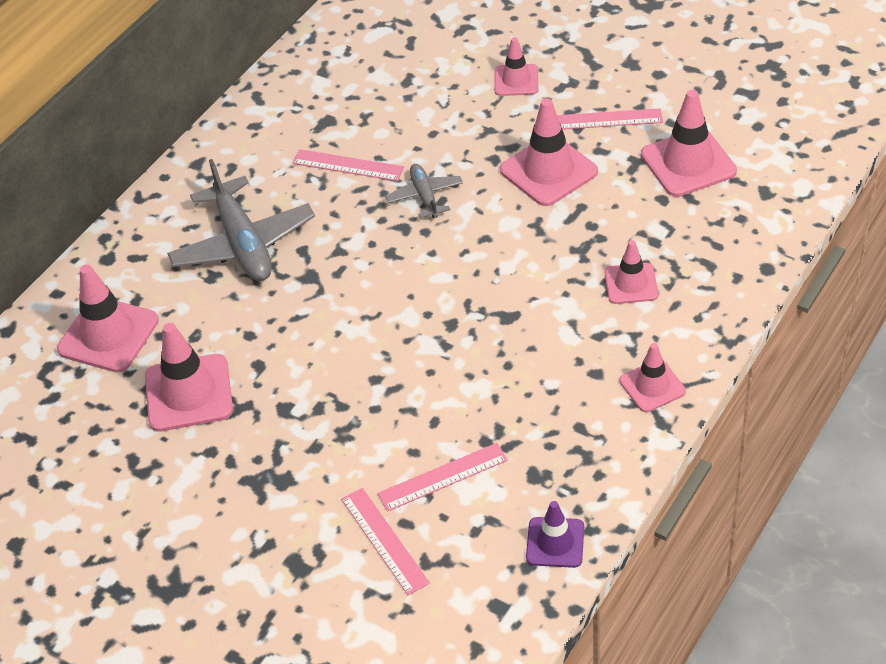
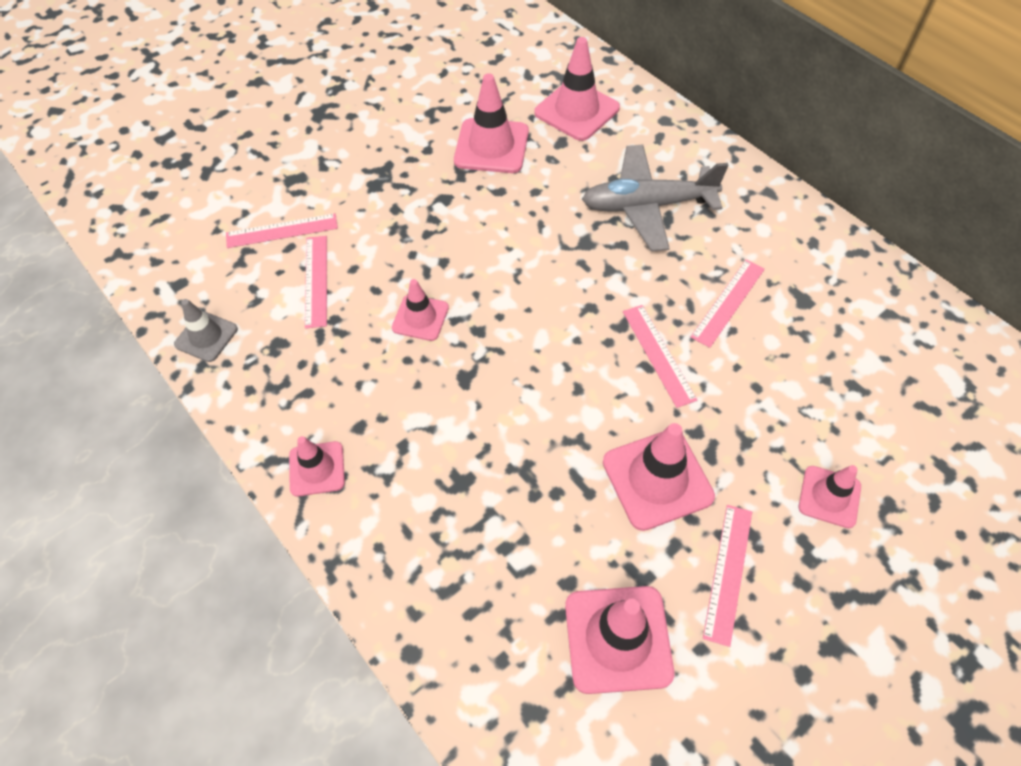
camera: 105 degrees right, 10 degrees up
grey plane [385,164,463,218] -> pink ruler [623,305,697,408]
purple traffic cone [526,501,584,568] -> grey traffic cone [174,299,238,362]
pink traffic cone [605,240,658,304] -> pink traffic cone moved to [392,279,449,341]

